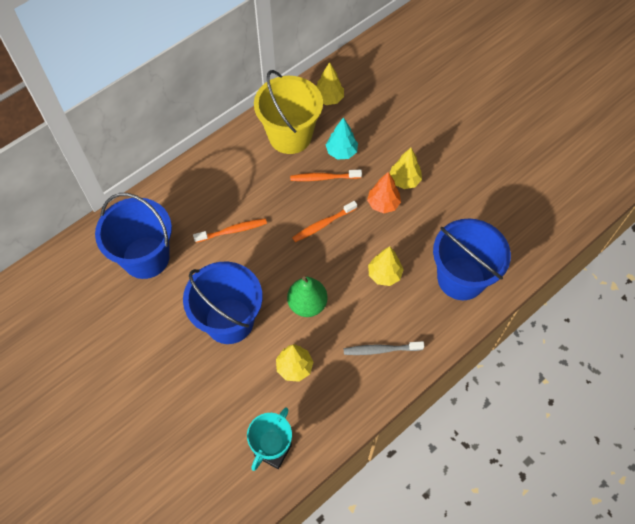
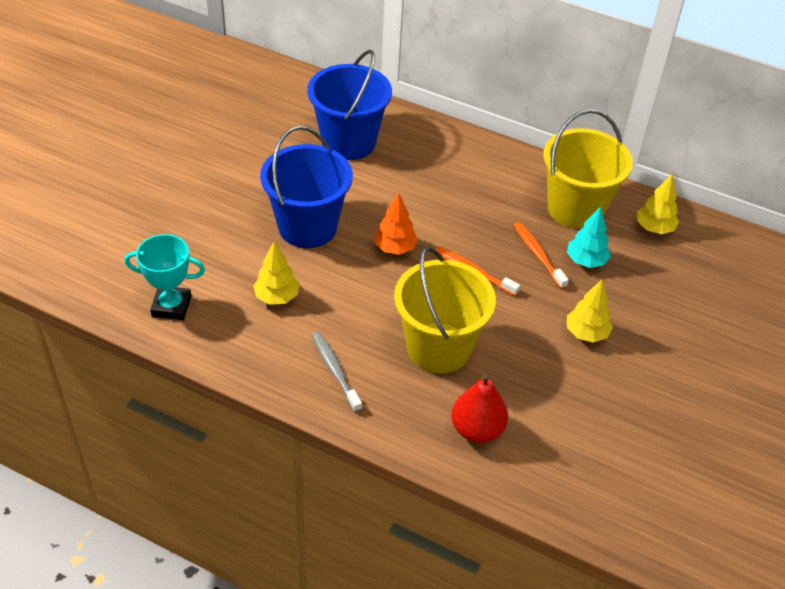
camera: 65 degrees right, 15 degrees down
orange toothbrush [193,218,267,242] -> none
green pear [287,276,328,317] -> none
orange tree [367,172,401,213] -> orange tree moved to [374,193,418,255]
yellow tree [368,246,404,286] -> yellow bucket [394,247,496,374]
blue bucket [433,219,511,300] -> red pear [452,374,508,443]

